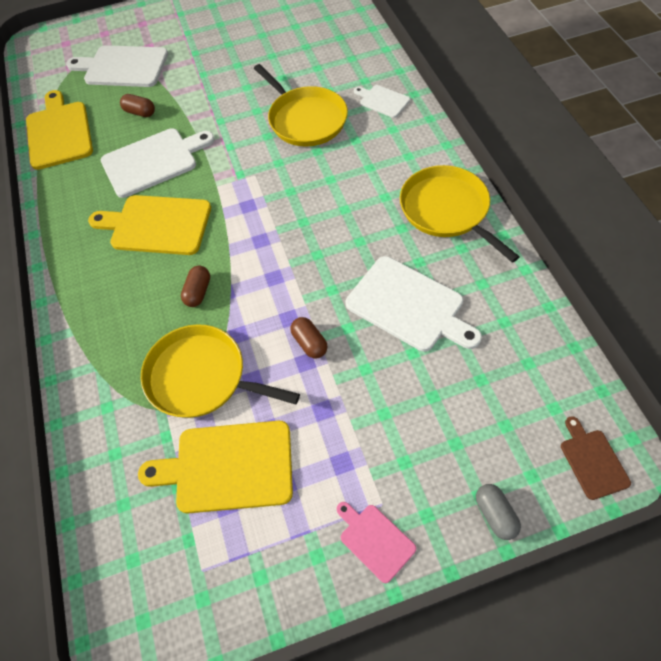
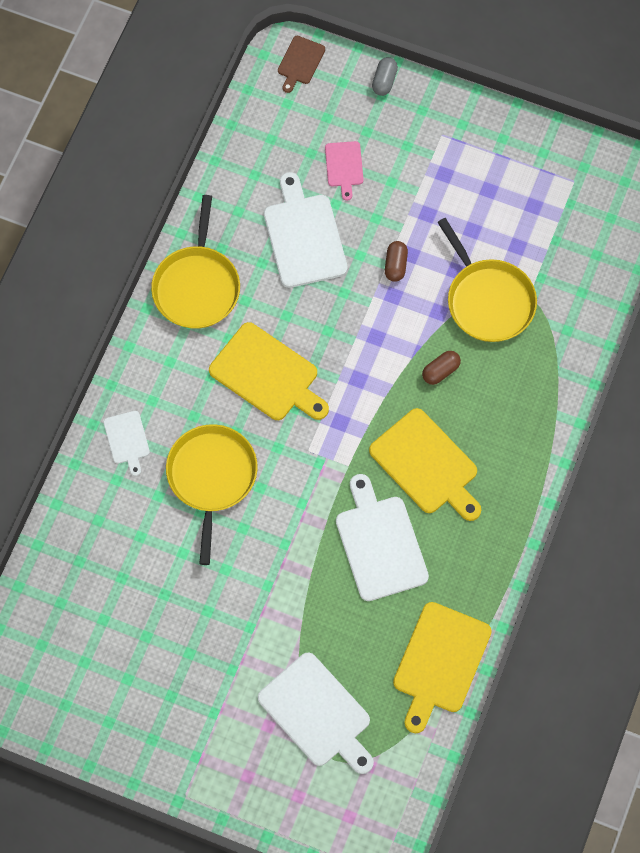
camera: 145 degrees left, 10 degrees up
white cutting board [101,128,215,198] -> white cutting board turned 60 degrees clockwise [336,474,429,601]
brown capsule [120,94,155,117] -> none
yellow cutting board [138,421,293,513] -> yellow cutting board moved to [209,322,329,420]
pink cutting board [337,502,416,583] -> pink cutting board moved to [325,141,363,201]

